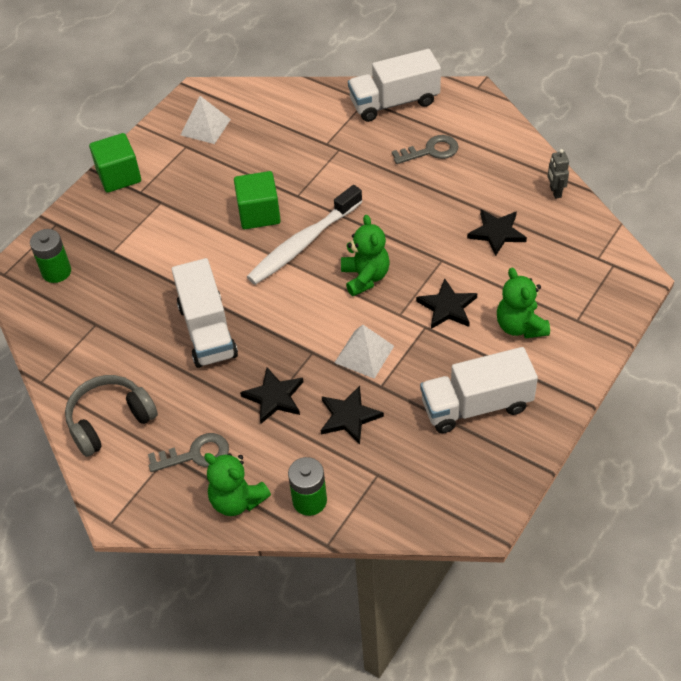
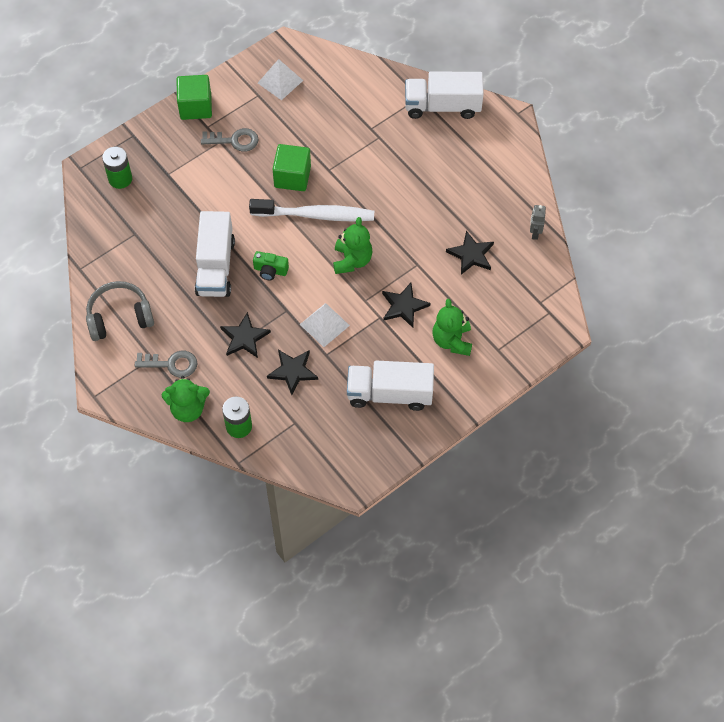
camera: 15 degrees right, 10 degrees up
green teddy bear [204,453,271,516] -> green teddy bear turned 60 degrees counterclockwise [162,376,210,422]
white toothbrush [247,185,363,285] -> white toothbrush turned 150 degrees counterclockwise [249,199,374,222]
grey key [392,135,458,164] -> grey key moved to [201,128,259,152]
none -> green camera [253,251,289,280]

